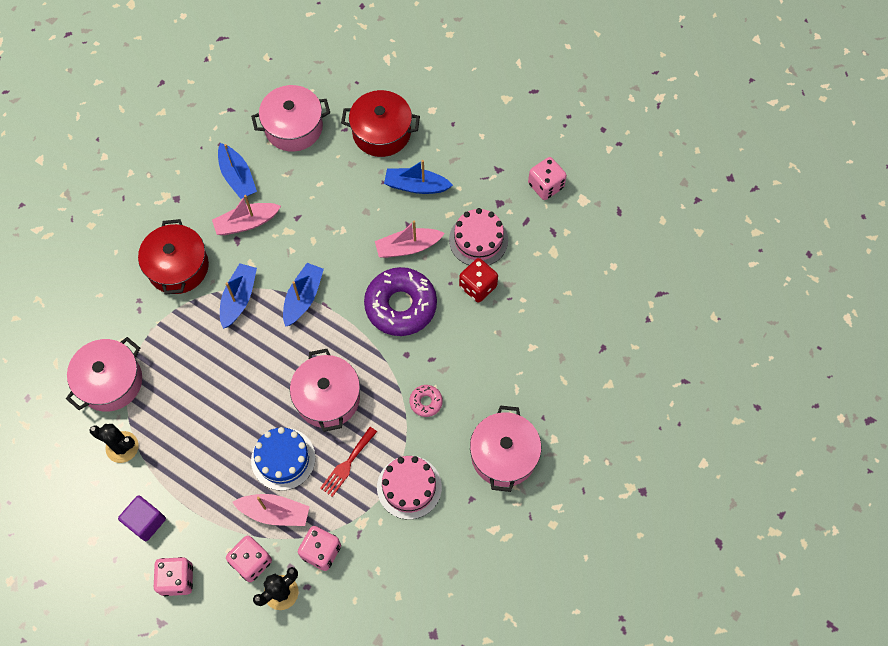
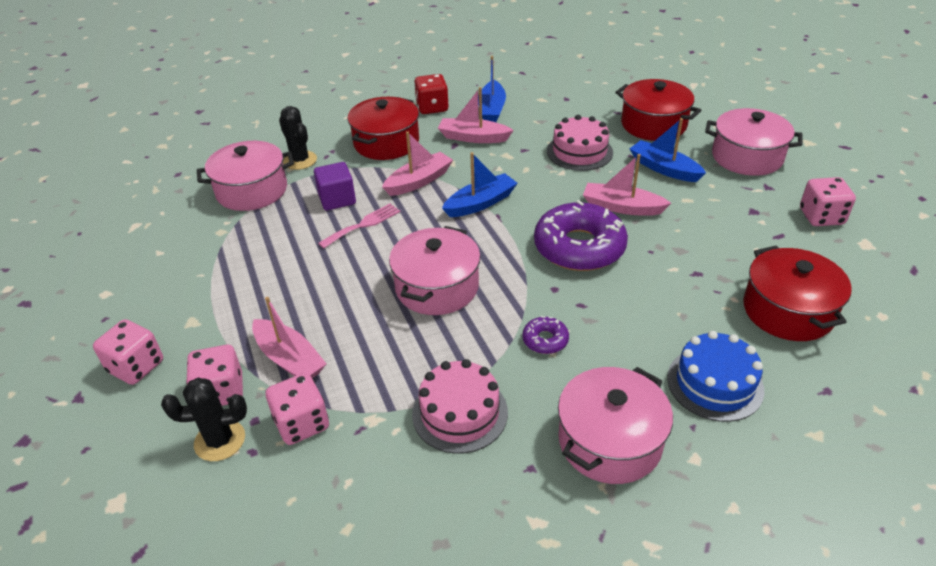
camera: 35 degrees right, 25 degrees down
black cactus [89,424,139,463] -> black cactus moved to [279,106,317,170]
purple cube [118,495,166,542] -> purple cube moved to [314,162,356,211]
blue boat [220,263,257,329] -> pink boat [382,131,453,196]
pink pot [251,85,330,152] -> pink pot moved to [705,108,802,176]
blue cake [251,427,316,491] -> blue cake moved to [667,331,764,422]
red fork [320,427,377,497] -> none
pink donut [409,385,443,417] -> purple donut [522,316,569,354]
pink cake [449,208,508,265] -> pink cake moved to [547,115,613,171]
red dice [459,258,498,303] -> red dice moved to [414,74,449,114]
none -> pink fork [318,204,400,248]
none -> red pot [743,246,852,341]

